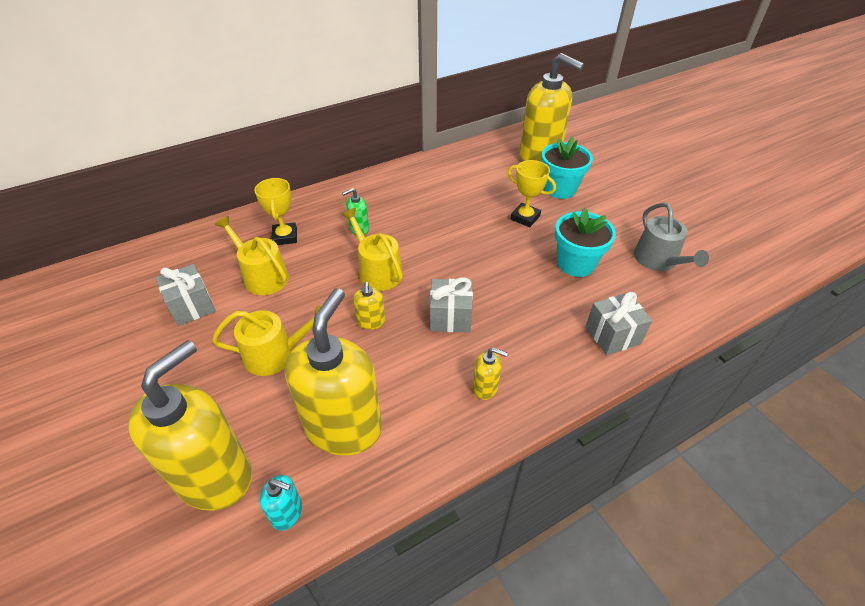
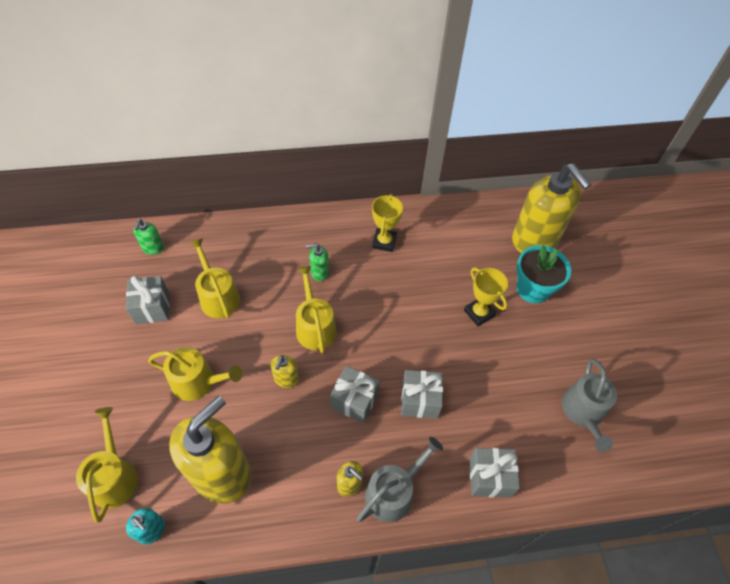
camera: 20 degrees right, 10 degrees up
yellow soap dispenser [128,340,252,511] -> yellow watering can [76,407,138,522]
yellow trophy [254,178,297,245] -> yellow trophy moved to [372,194,403,252]
turquoise flower pot [555,208,616,277] -> none
none -> green soap dispenser [133,219,164,255]
none -> grey watering can [356,437,443,522]
none -> grey gift [401,370,443,419]

